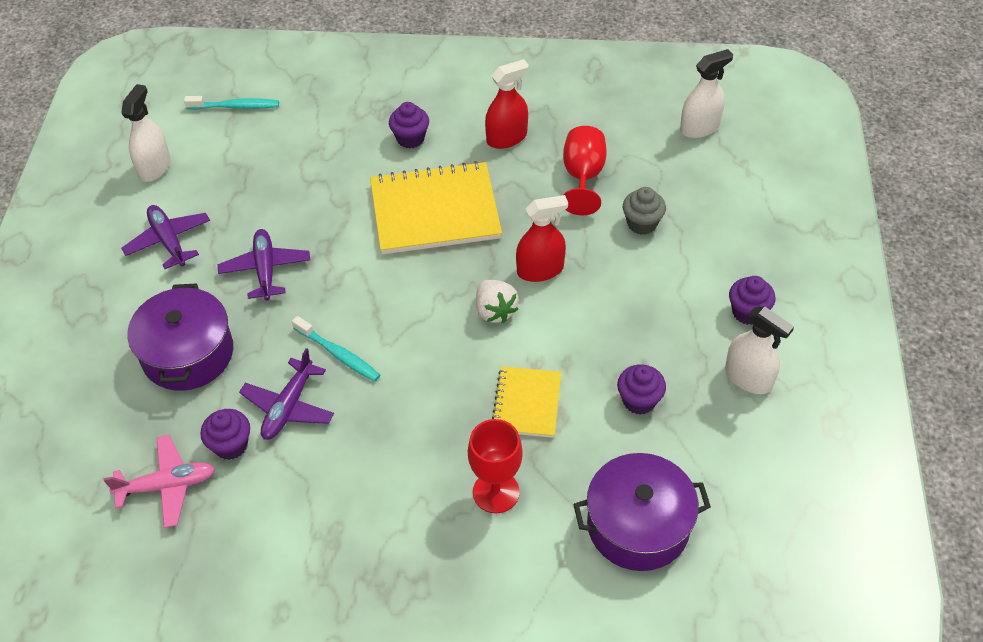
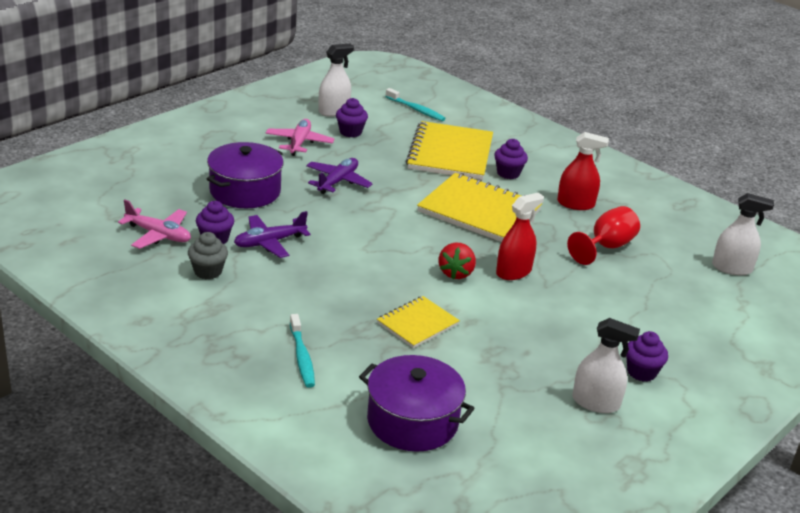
camera: 35 degrees right, 20 degrees down
purple plane [121,205,210,269] -> pink plane [266,119,335,156]
turquoise toothbrush [292,316,380,382] -> turquoise toothbrush moved to [290,314,315,388]
red goblet [468,419,523,513] -> none
white strawberry [476,280,519,323] -> red strawberry [439,243,476,279]
red spray bottle [516,195,568,282] -> red spray bottle turned 60 degrees counterclockwise [496,193,544,280]
purple cupcake [617,364,666,415] -> purple cupcake moved to [336,98,368,137]
grey cupcake [623,187,666,235] -> grey cupcake moved to [188,232,228,280]
white spray bottle [725,306,794,394] -> white spray bottle turned 60 degrees counterclockwise [572,318,640,413]
none -> yellow notebook [406,121,493,180]

